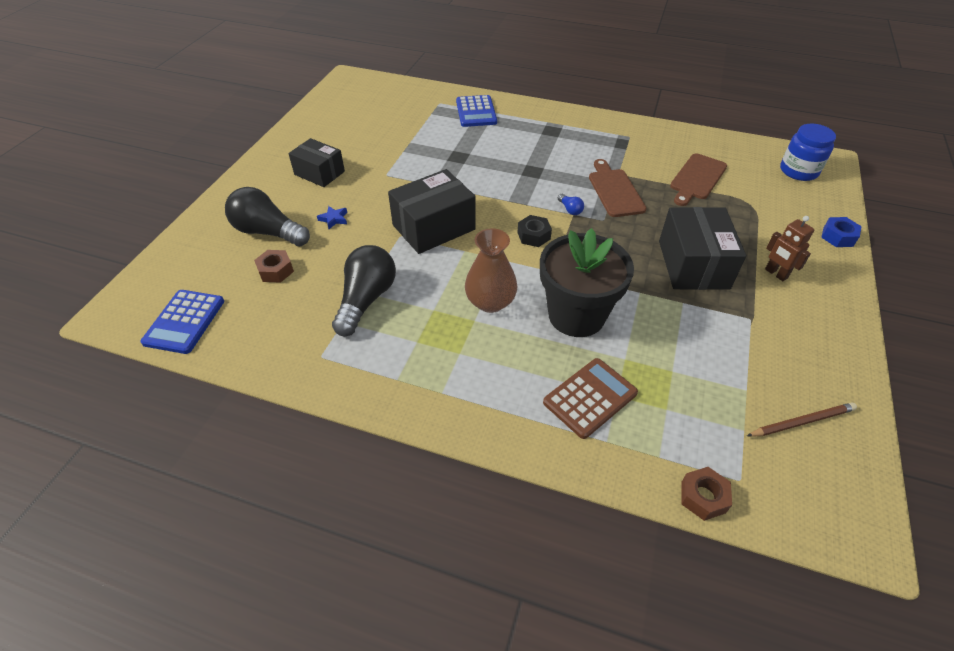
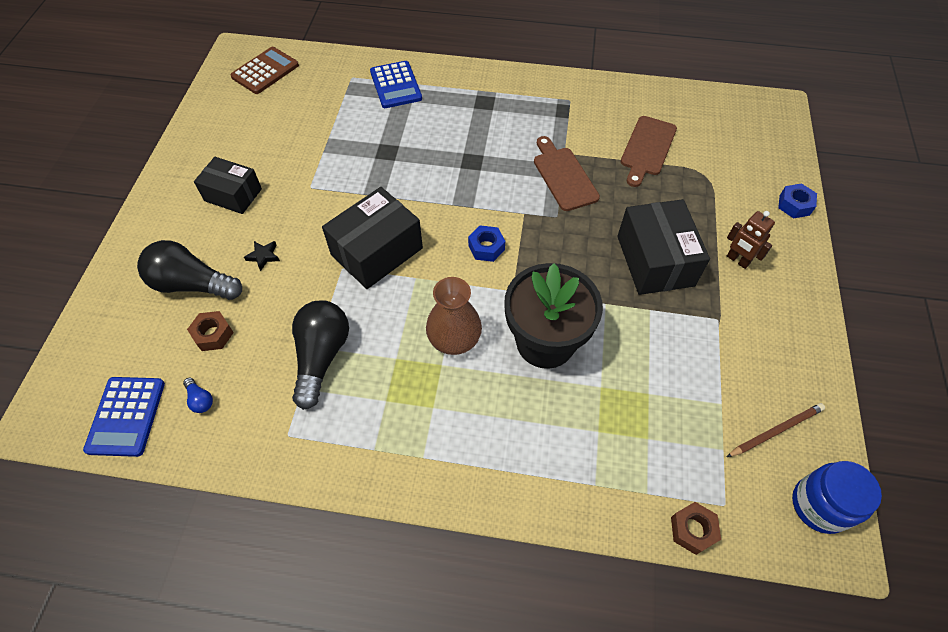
camera: 10 degrees left, 10 degrees up
blue star [317,206,347,229] -> black star [244,241,280,271]
black nut [517,215,552,247] -> blue nut [468,225,505,262]
brown calculator [543,358,638,439] -> brown calculator moved to [230,47,299,94]
blue light bulb [558,194,584,215] -> blue light bulb moved to [183,378,213,413]
blue jar [780,124,836,181] -> blue jar moved to [792,461,882,534]

